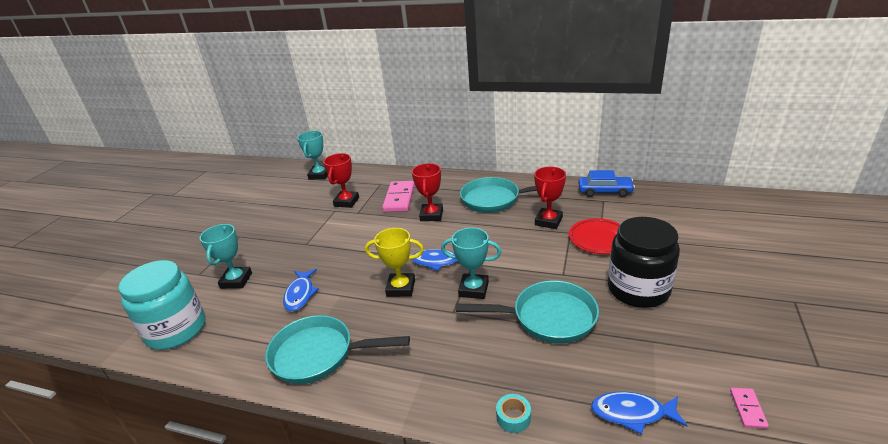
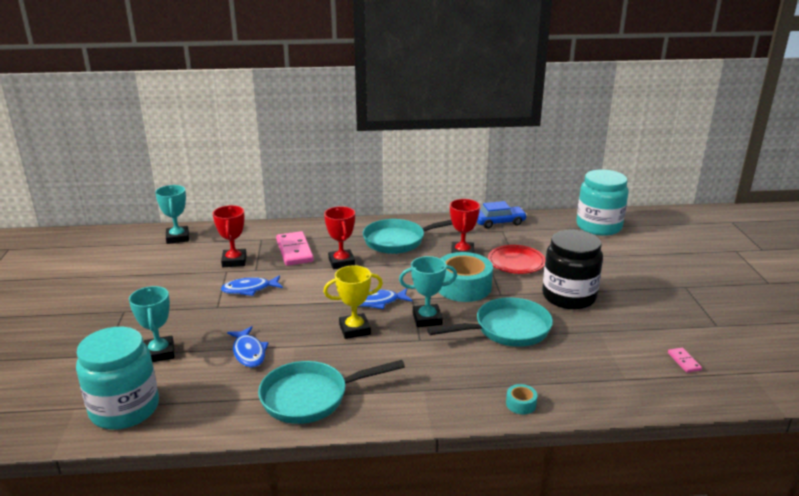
camera: 25 degrees left, 5 degrees down
blue fish [591,392,688,434] -> blue fish moved to [221,275,283,296]
none -> turquoise tape [439,252,493,302]
none -> turquoise jar [576,170,629,236]

